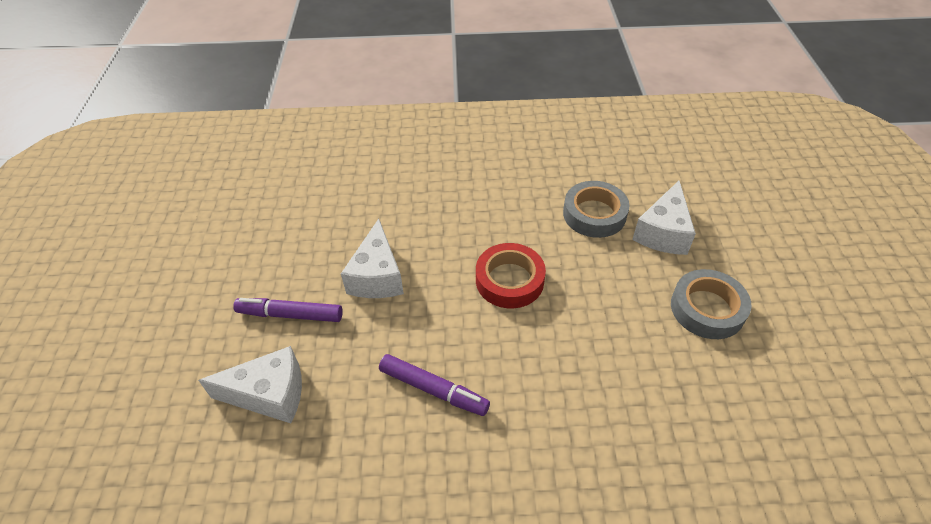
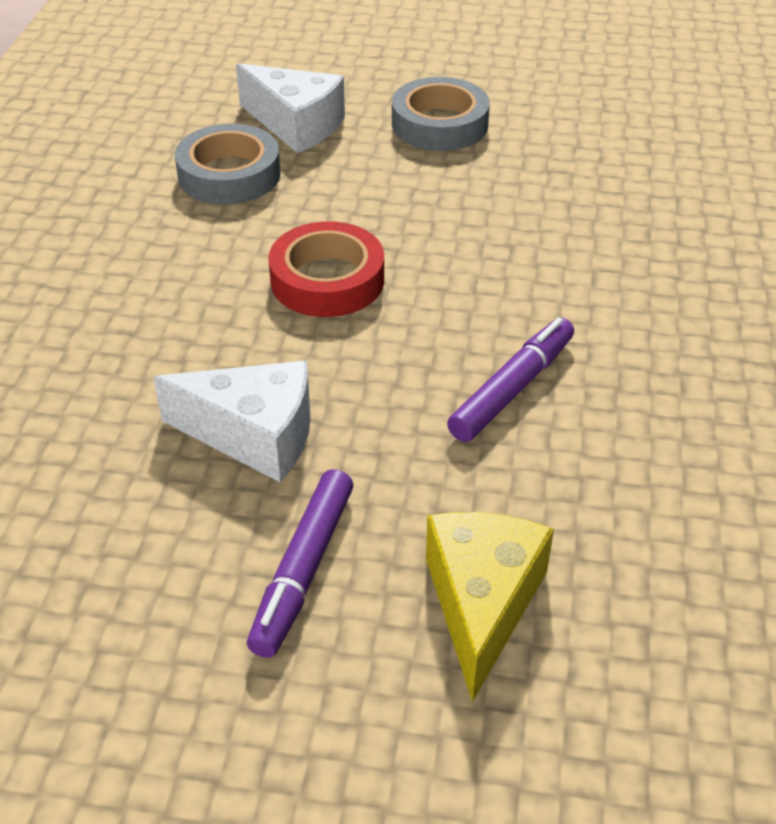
camera: 80 degrees left, 5 degrees down
white cheese [198,346,302,423] -> yellow cheese [426,512,554,702]

